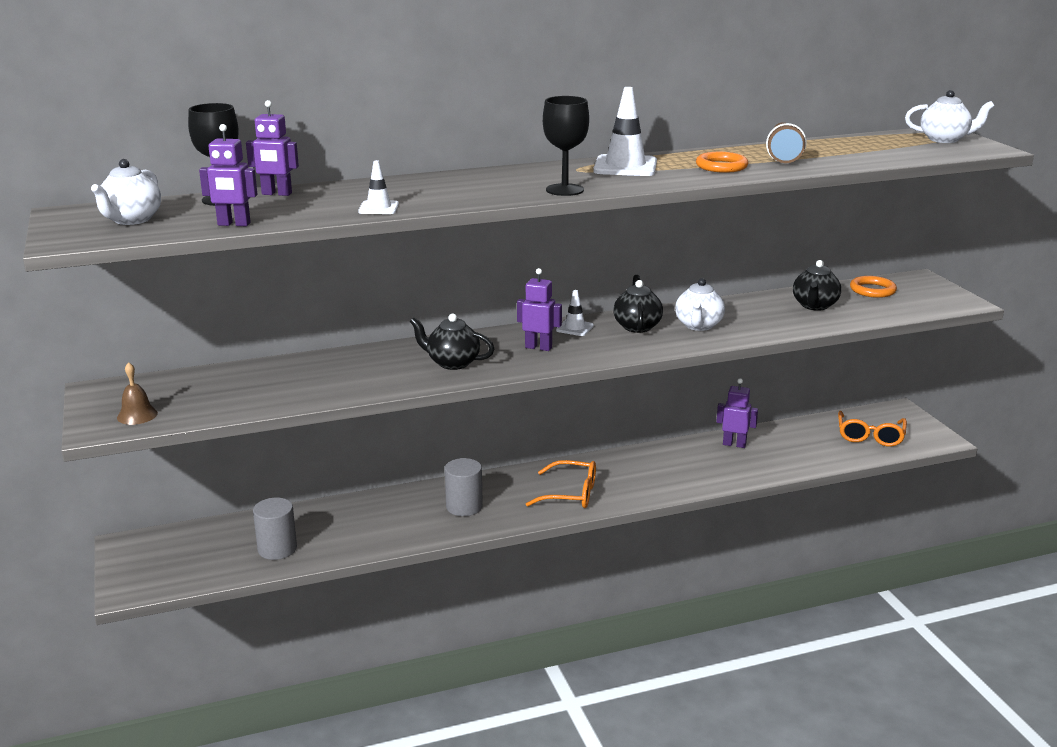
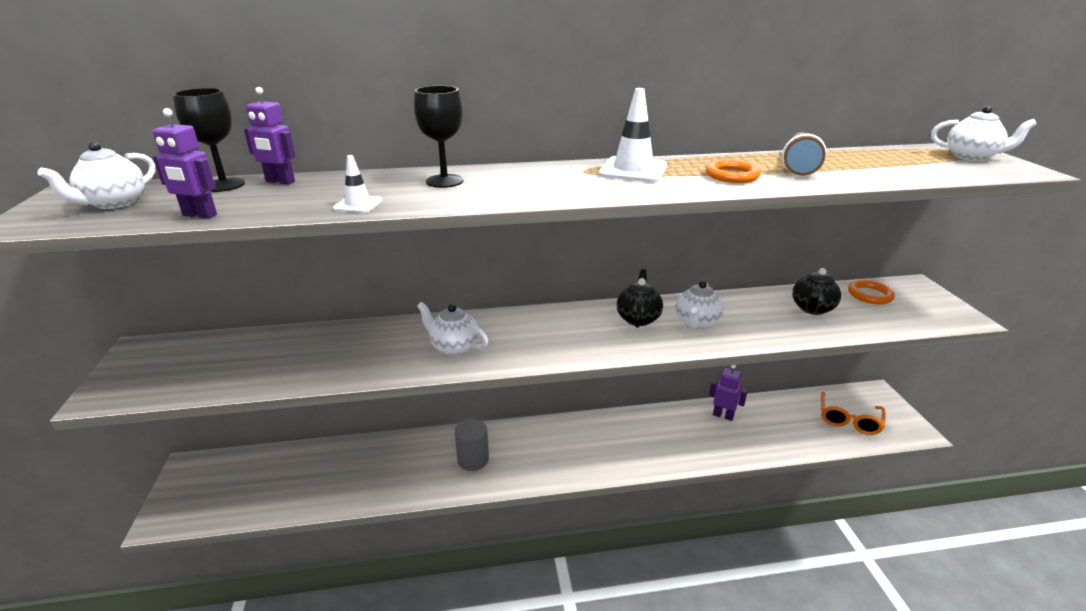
camera: 10 degrees right, 5 degrees up
brown bell [117,362,158,425] -> none
grey cylinder [253,498,297,560] -> none
black teapot [410,313,494,370] -> white teapot [417,302,488,356]
purple robot [517,268,562,351] -> none
orange glasses [526,460,596,508] -> none
black goblet [543,96,589,196] -> black goblet moved to [414,86,464,188]
white traffic cone [556,290,594,336] -> none

